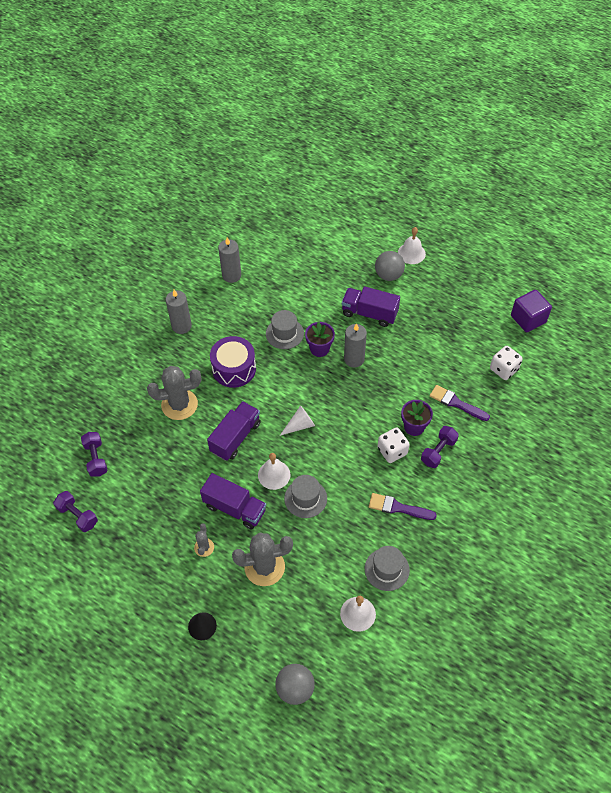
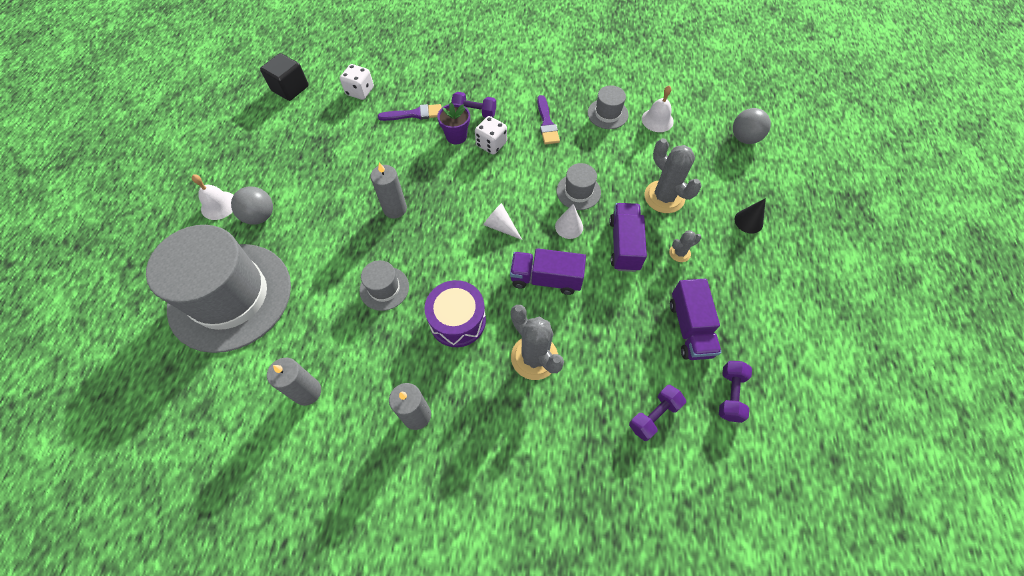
camera: 115 degrees left, 5 degrees up
white bell [258,453,290,490] -> white cone [555,204,583,239]
purple flower pot [305,321,335,357] -> none
purple truck [342,286,400,327] -> purple truck moved to [670,279,721,360]
purple brush [430,385,490,421] -> purple brush turned 105 degrees counterclockwise [378,104,442,121]
purple cube [511,290,552,332] -> black cube [260,53,309,101]
none -> grey hat [146,225,291,353]

